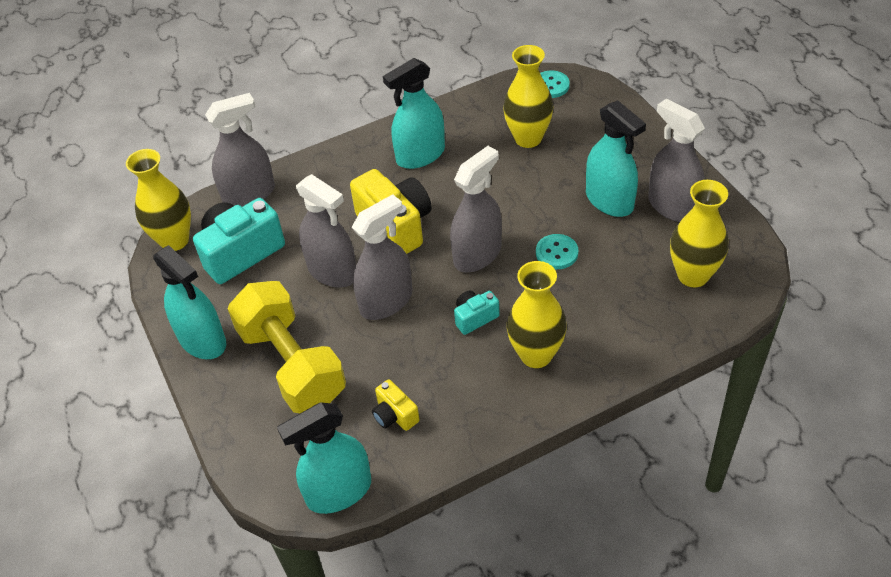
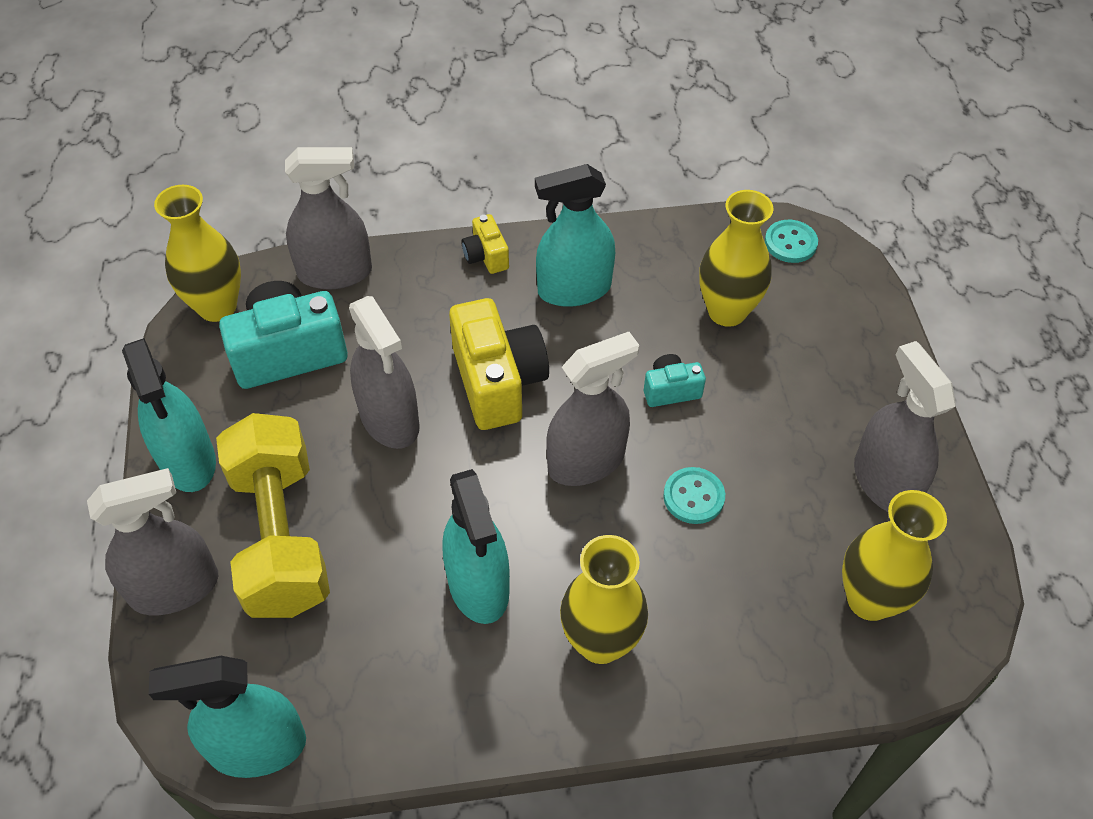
camera: 15 degrees right, 5 degrees up
grey spray bottle [352,194,412,320] -> grey spray bottle moved to [87,468,218,615]
yellow camera [372,379,420,431] -> yellow camera moved to [462,214,509,274]
turquoise camera [454,291,500,335] -> turquoise camera moved to [644,354,706,407]
turquoise spray bottle [586,100,646,217] -> turquoise spray bottle moved to [442,469,510,624]

